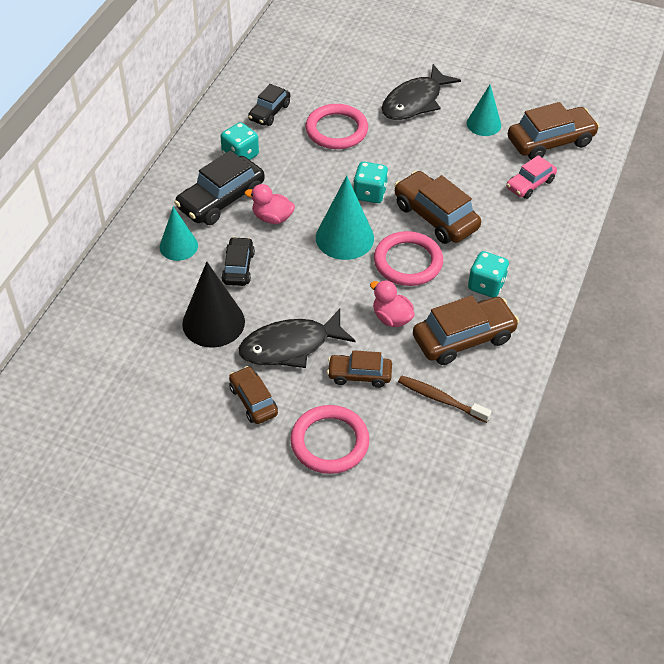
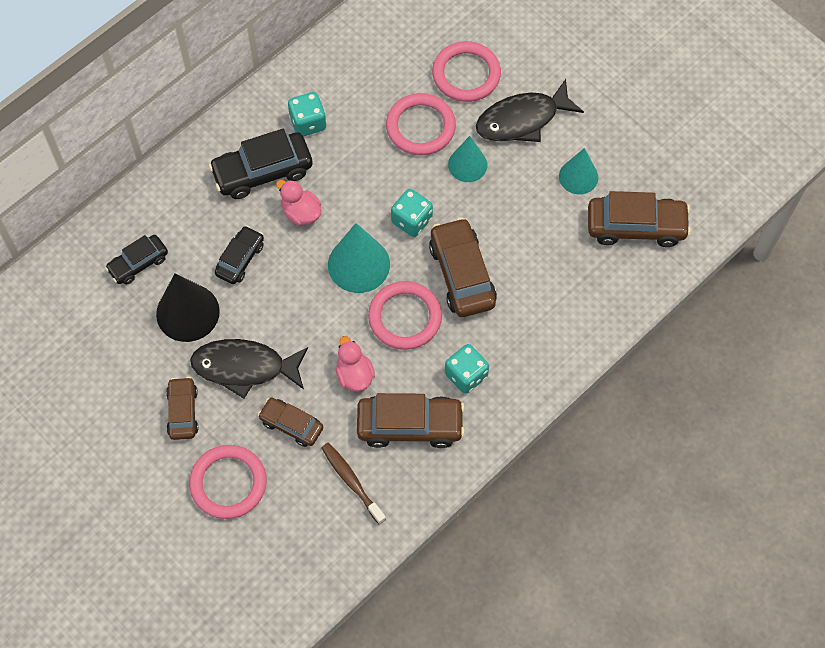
camera: 25 degrees right, 15 degrees up
turquoise cone [159,207,198,261] -> turquoise cone moved to [448,136,487,182]
black car [248,84,290,126] -> black car moved to [105,235,168,285]
pink car [506,155,557,199] -> none
none -> pink ring [432,41,501,102]

